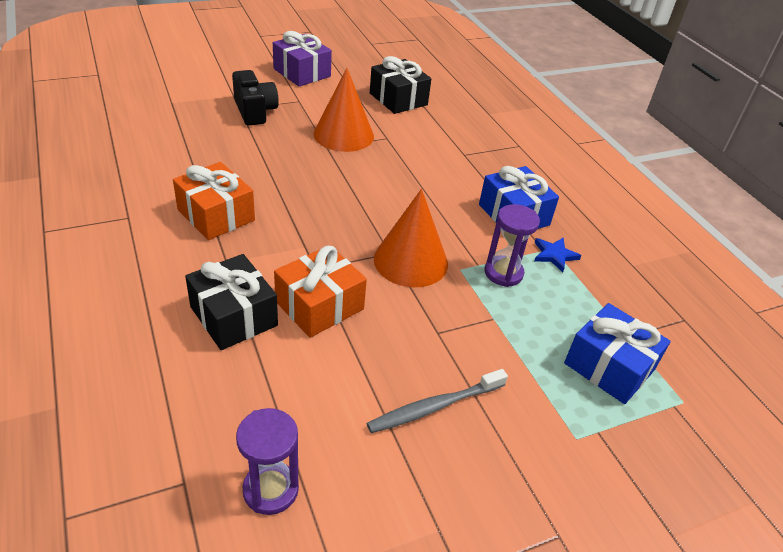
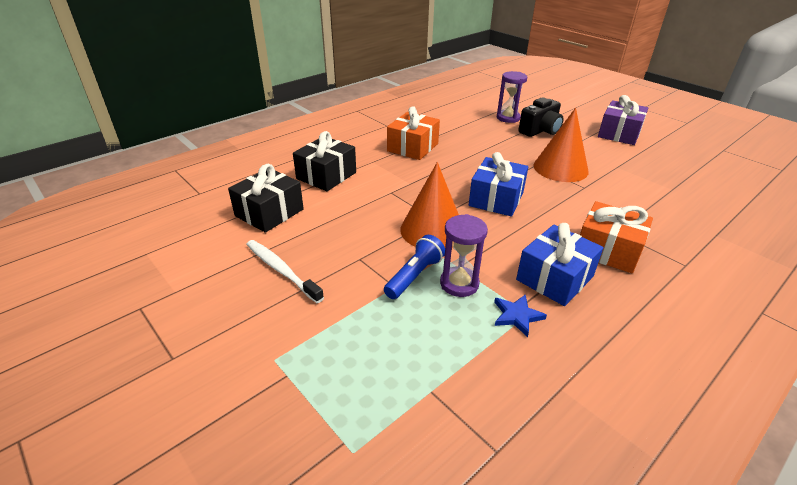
camera: 75 degrees right, 5 degrees down
purple hourglass [236,408,299,515] -> purple hourglass moved to [496,71,527,123]
orange gift [274,245,367,338] -> orange gift moved to [580,201,653,273]
grey toothbrush [367,369,508,433] -> white toothbrush [246,240,324,303]
black gift [370,56,431,114] -> black gift moved to [228,164,304,233]
blue gift [564,303,671,404] -> blue gift moved to [469,152,528,216]
none -> blue flashlight [384,235,445,299]

